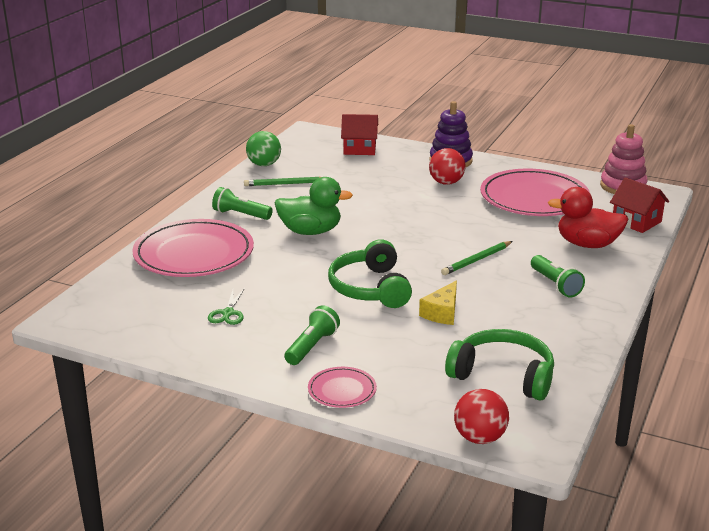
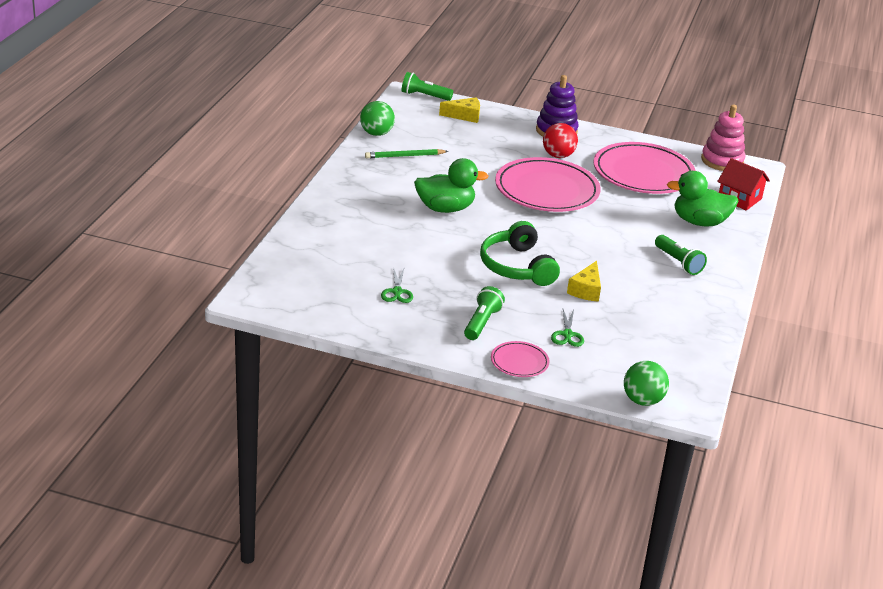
camera: 10 degrees left, 5 degrees up
pink plate [132,219,254,277] -> pink plate moved to [495,157,601,212]
green flashlight [212,187,273,220] -> green flashlight moved to [402,72,453,101]
red house [341,114,378,155] -> yellow cheese [439,97,480,123]
green pencil [441,241,513,275] -> none
green headphones [445,329,554,400] -> none
red ball [454,389,509,444] -> green ball [624,361,669,406]
red duck [548,187,629,248] -> green duck [667,171,738,227]
none -> green scissors [551,309,584,347]

